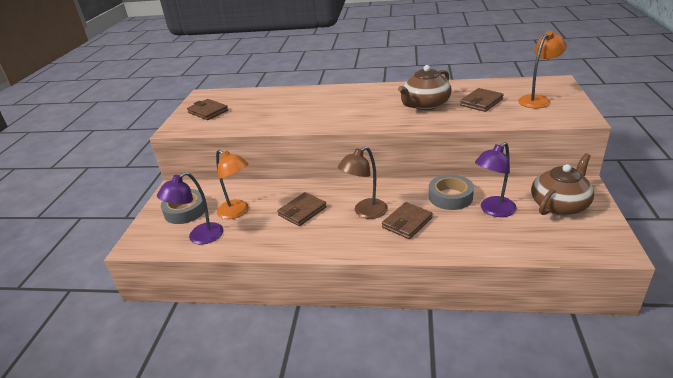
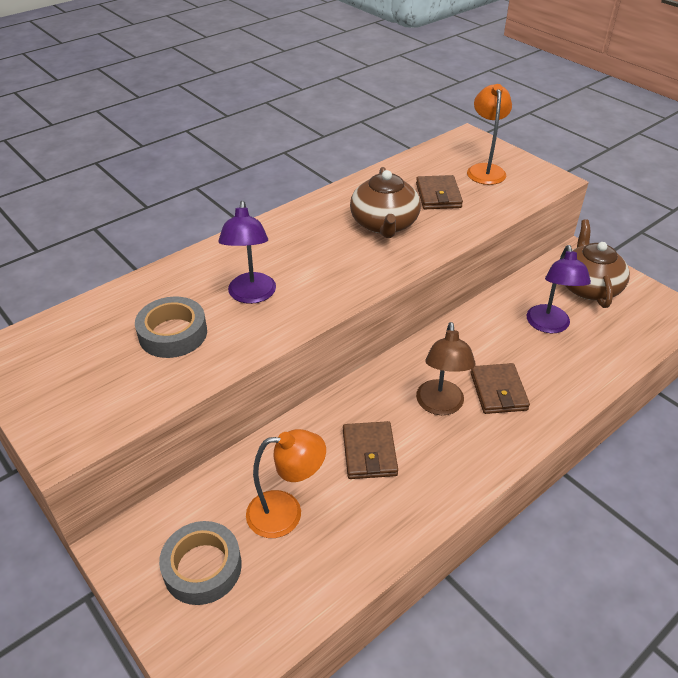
camera: 50 degrees left, 10 degrees up
purple lamp [157,172,223,244] -> purple lamp moved to [218,201,276,304]
brown wallet [187,99,228,120] -> none
grey tape [429,174,474,210] -> grey tape moved to [135,297,207,358]

